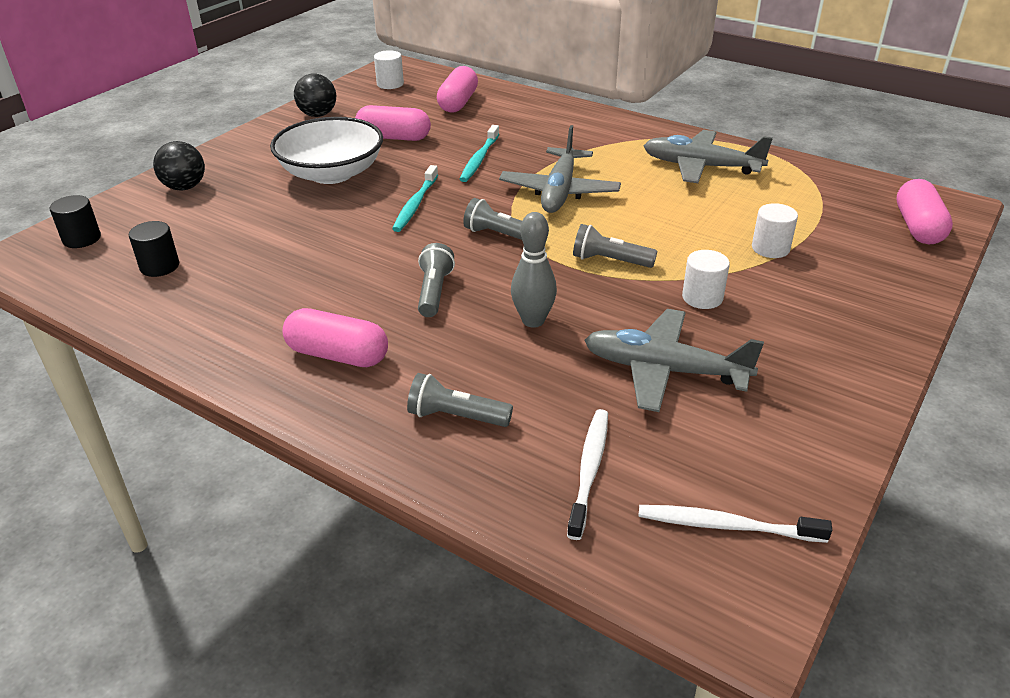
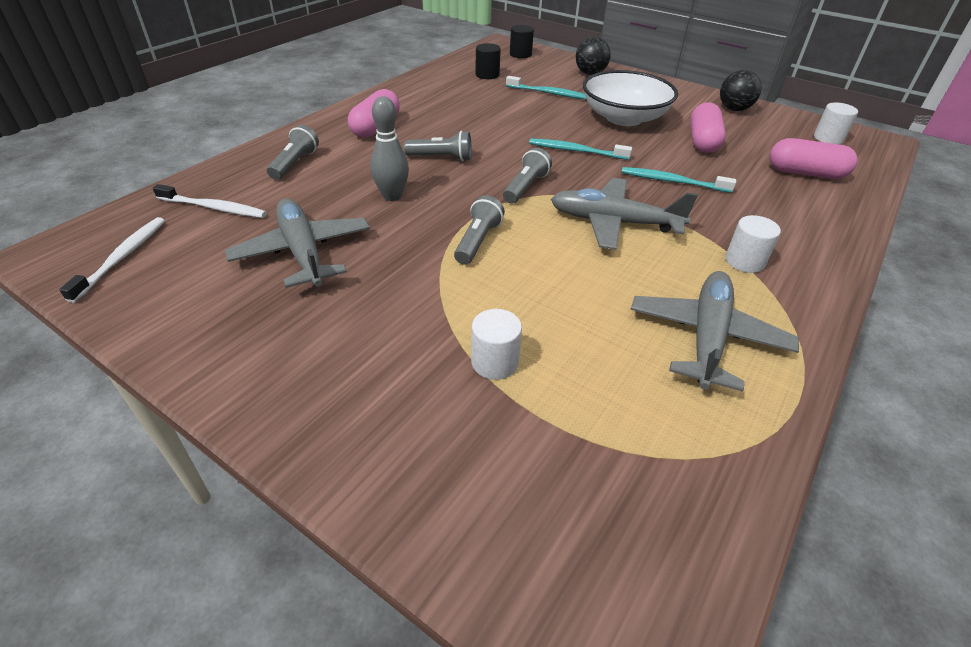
camera: 90 degrees right, 5 degrees up
grey plane [584,309,764,412] -> grey plane turned 45 degrees counterclockwise [225,198,370,288]
white cylinder [682,250,730,309] -> white cylinder moved to [725,215,781,273]
pink capsule [896,179,953,244] -> none
none -> turquoise toothbrush [506,76,587,100]

